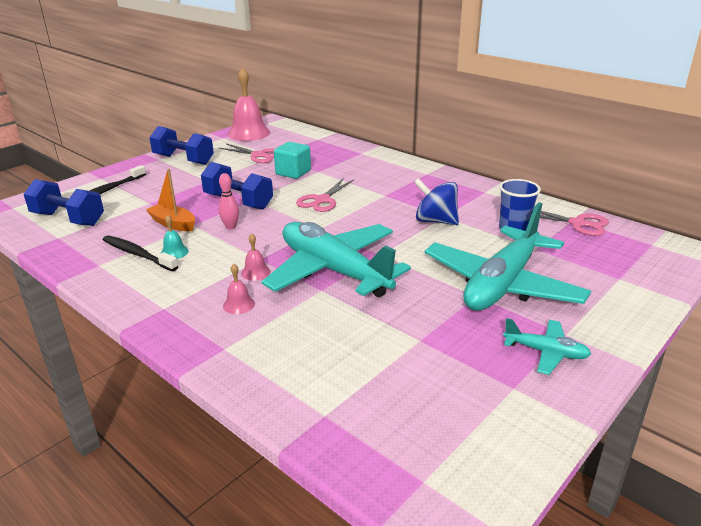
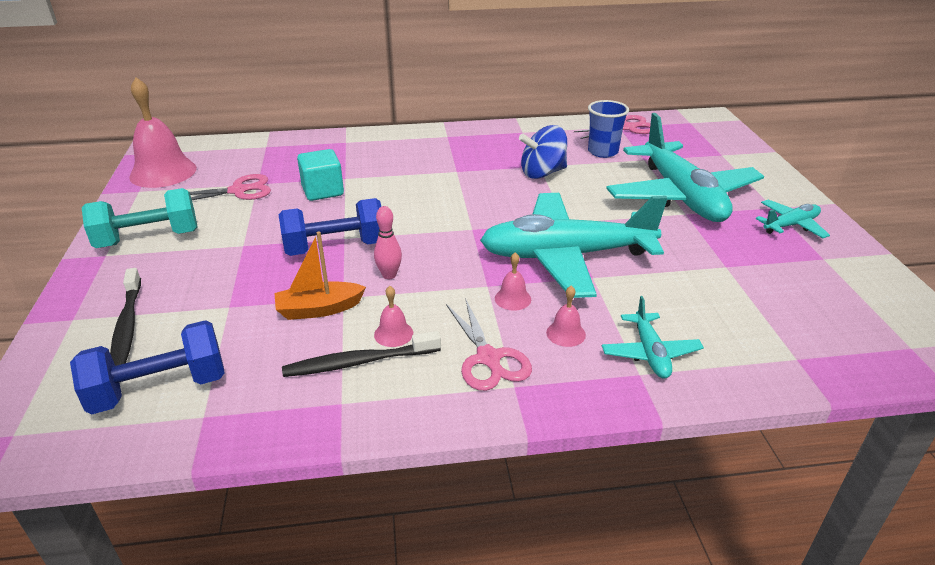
camera: 50 degrees left, 5 degrees up
blue dumbbell [149,126,214,165] -> turquoise dumbbell [82,188,198,248]
turquoise bell [160,215,189,259] -> pink bell [374,286,413,347]
pink scissors [296,178,355,212] -> pink scissors moved to [446,298,532,391]
none -> turquoise plane [602,296,704,379]

